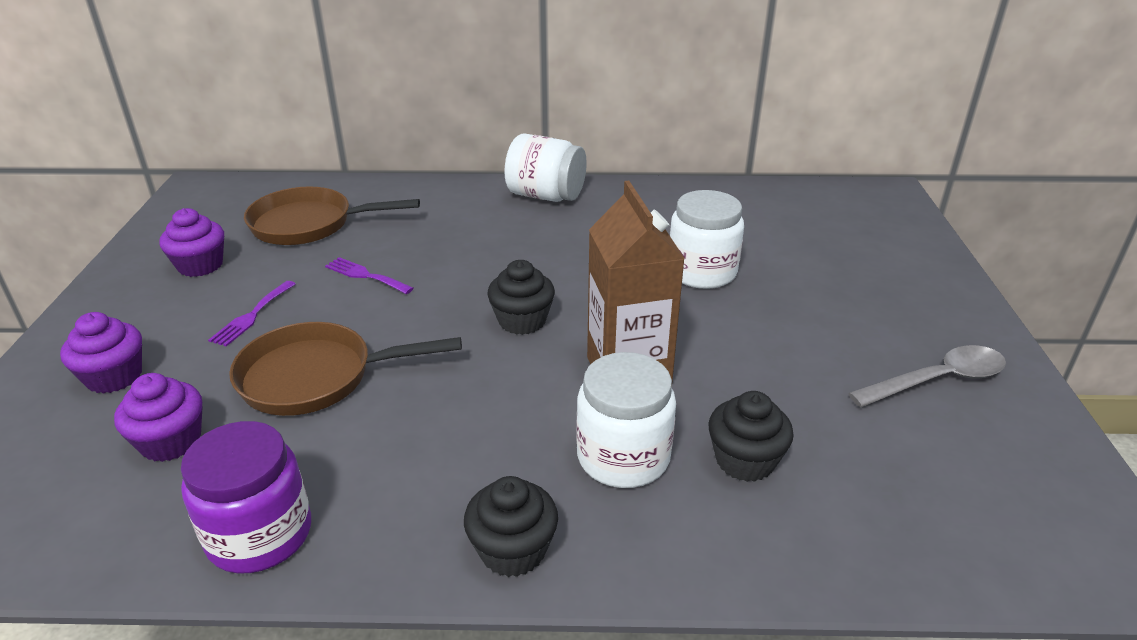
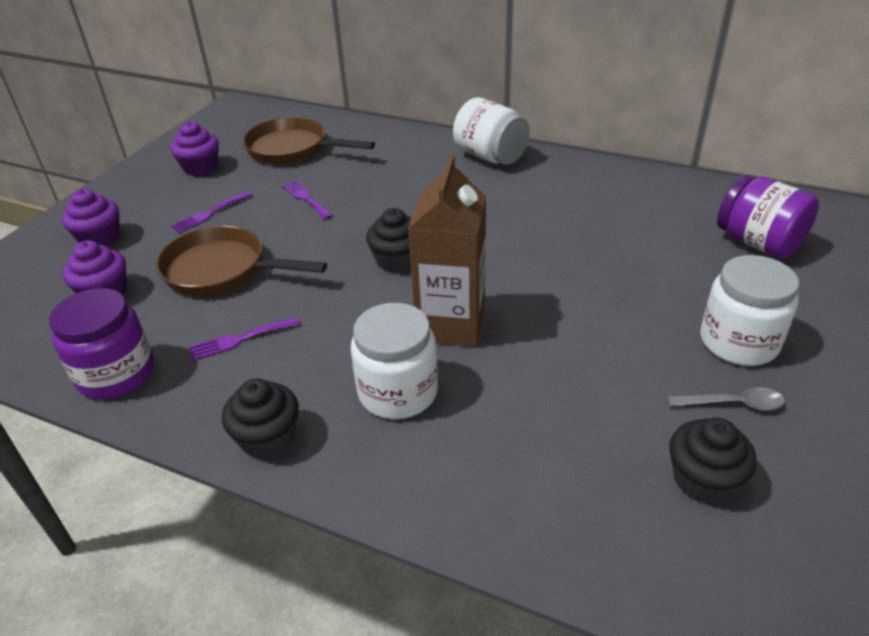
camera: 25 degrees right, 5 degrees up
white jar [670,190,744,289] -> white jar moved to [700,255,799,366]
black cupcake [708,391,794,482] -> black cupcake moved to [669,417,757,504]
grey spoon [848,345,1006,407] -> grey spoon [668,387,785,411], size x0.64
none -> purple fork [189,317,300,361]
none -> purple jar [717,175,819,259]

